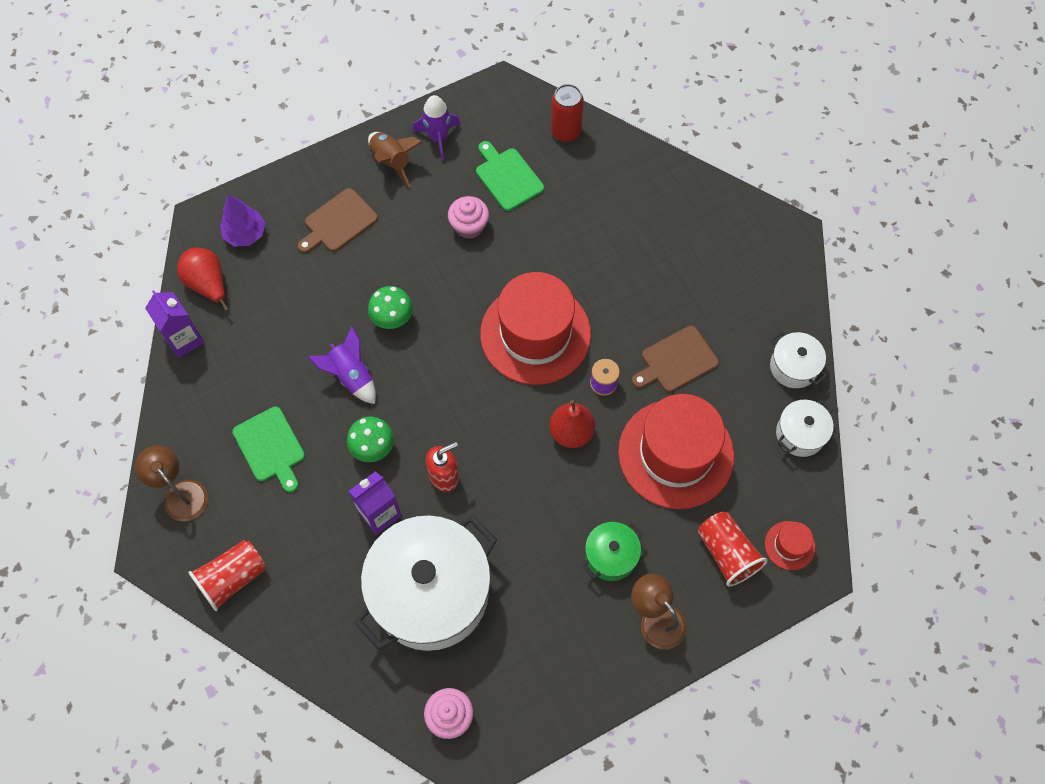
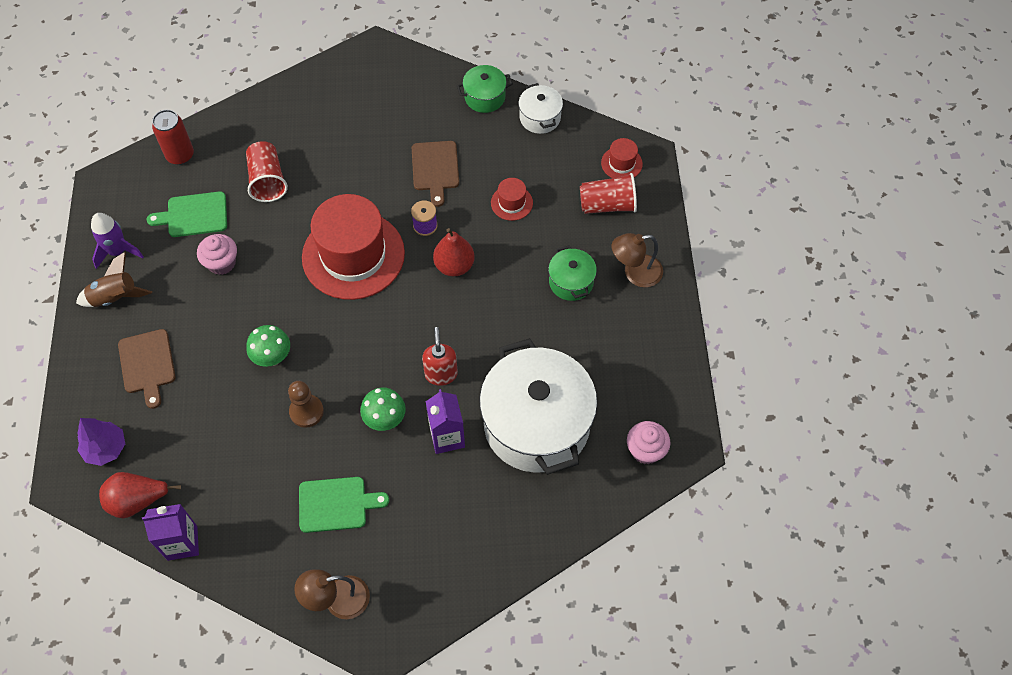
camera: 65 degrees left, 5 degrees down
red cup [188,540,266,611] -> red cup moved to [246,141,288,202]
purple rocket [308,326,376,404] -> brown pawn [288,381,324,428]
red hat [618,394,734,509] -> red hat [491,178,533,221], size x0.42
white pot [770,331,827,388] -> green pot [457,65,513,113]

